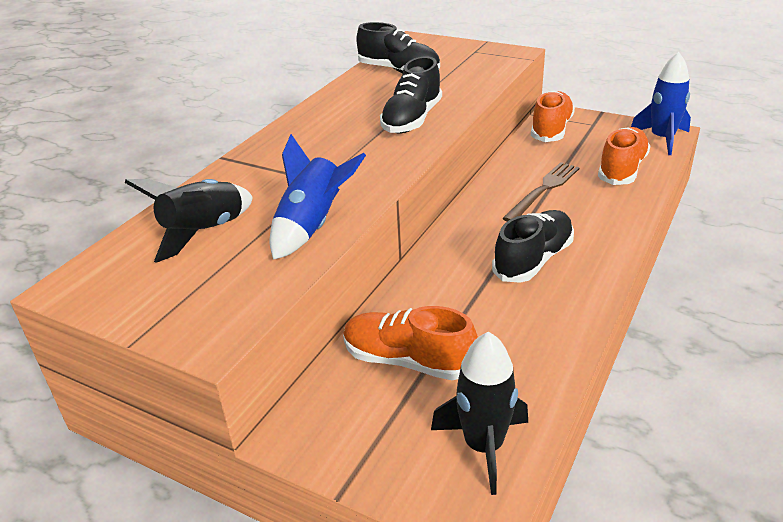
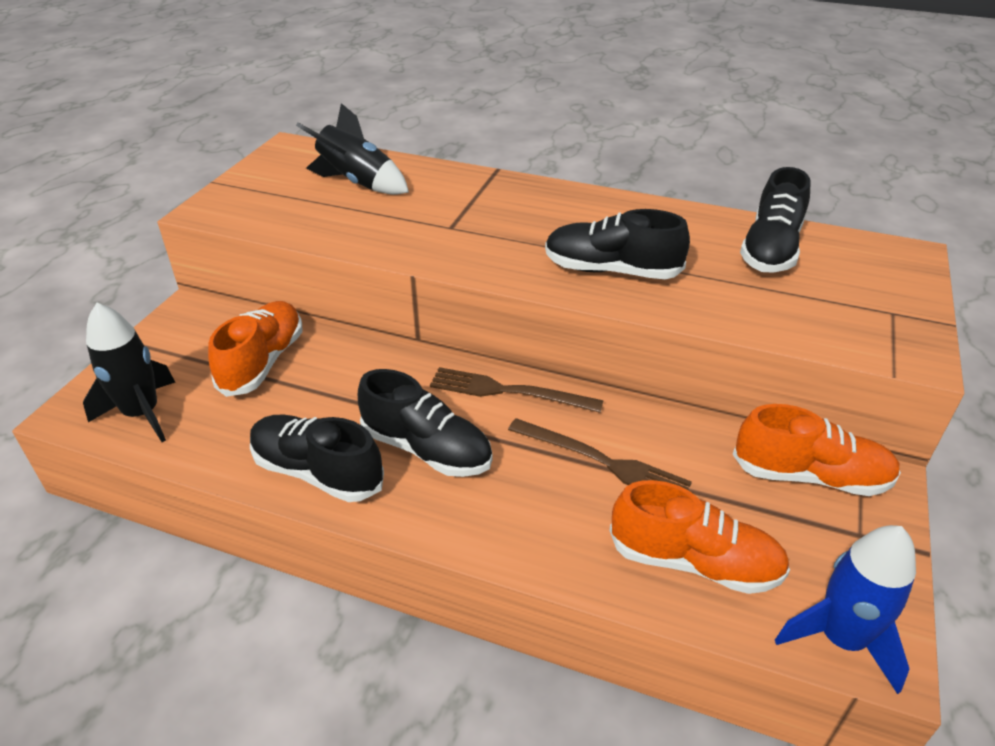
camera: 80 degrees right, 5 degrees up
blue rocket [269,134,366,260] -> none
none -> black shoe [250,415,384,502]
none -> brown fork [430,367,604,413]

